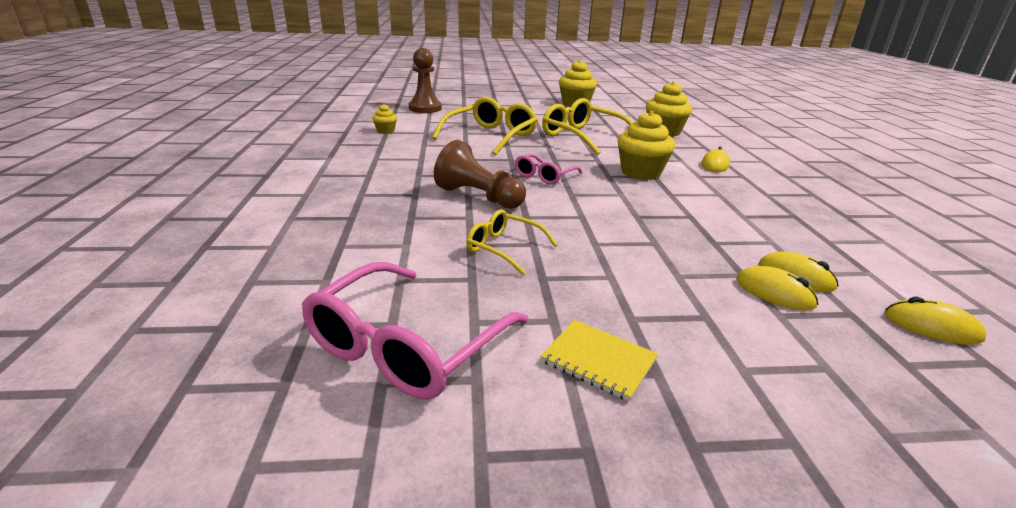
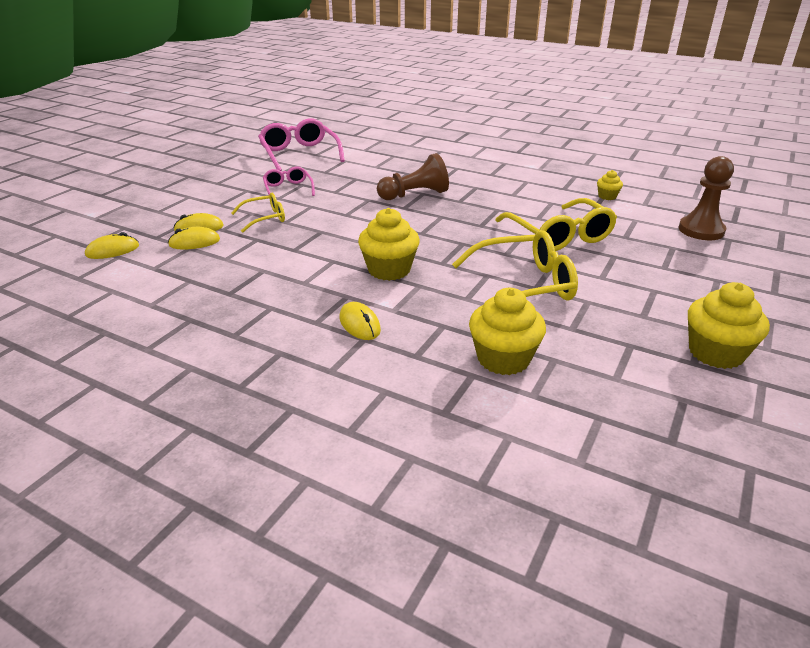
camera: 125 degrees right, 5 degrees up
yellow glasses [466,209,558,275] -> yellow glasses moved to [231,193,285,233]
pink glasses [515,154,583,184] -> pink glasses moved to [263,166,315,196]
yellow notebook [540,320,658,401] -> none

